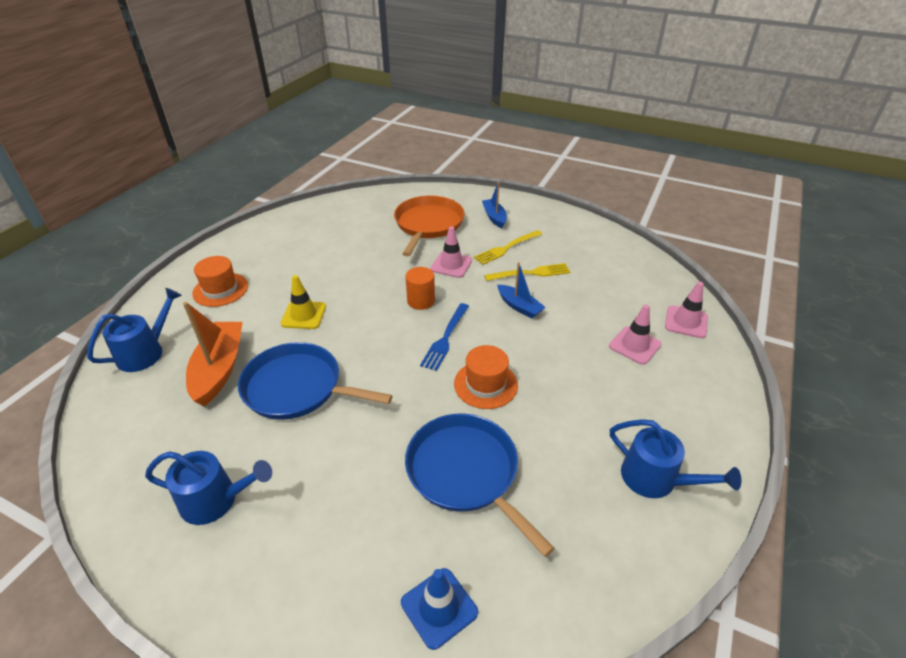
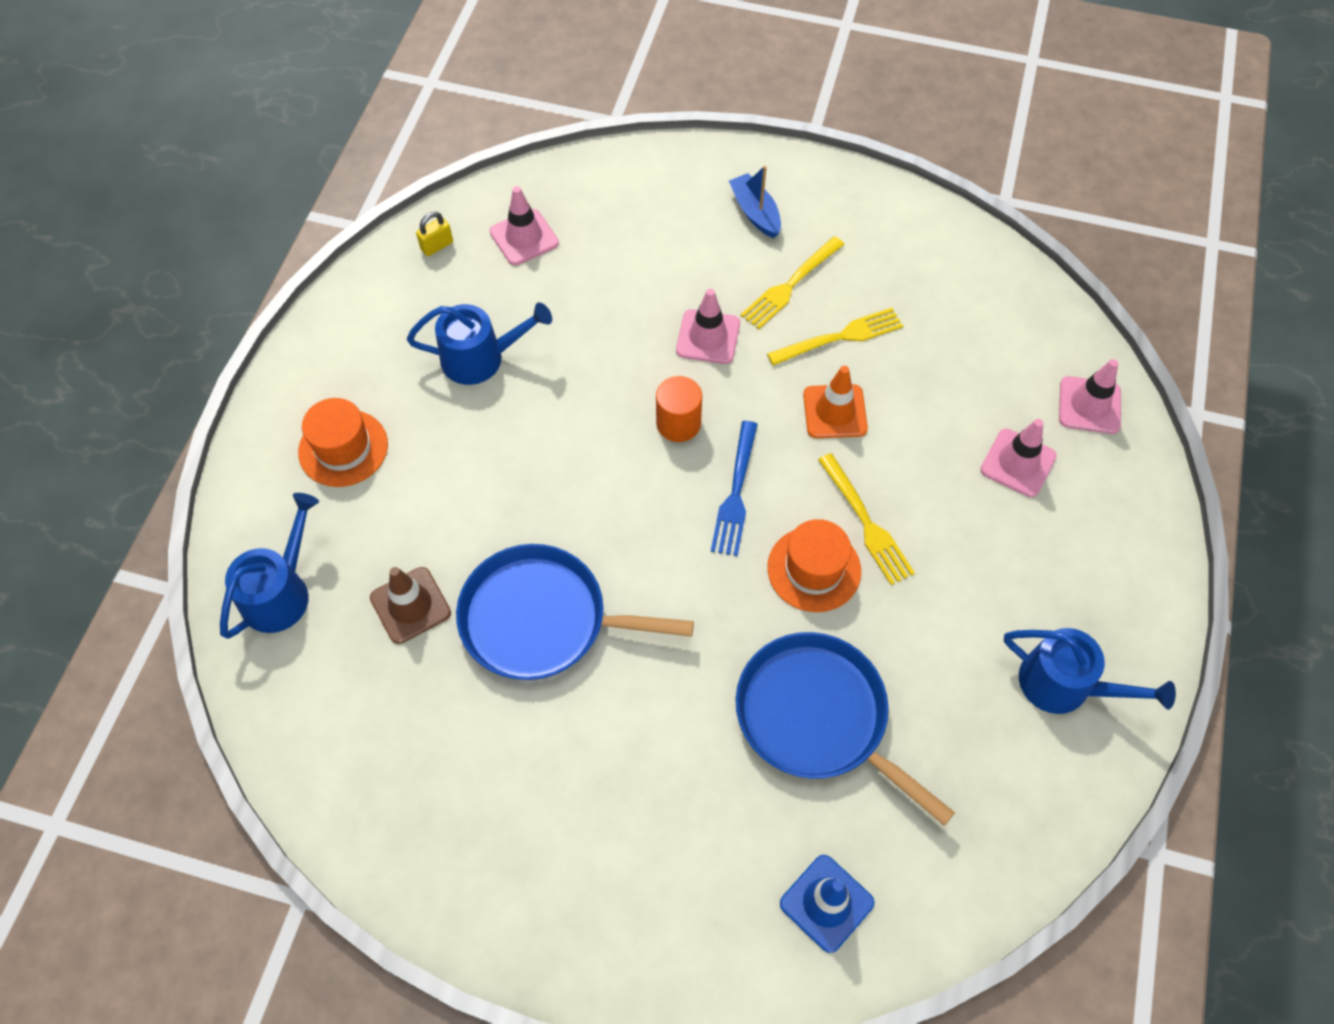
camera: 10 degrees left, 20 degrees up
blue watering can [145,451,272,525] -> blue watering can moved to [407,302,552,385]
orange boat [183,302,243,406] -> brown traffic cone [370,567,451,644]
yellow traffic cone [280,275,326,329] -> none
orange pan [394,196,465,257] -> none
blue boat [497,262,545,318] -> orange traffic cone [803,366,868,438]
none -> yellow padlock [416,212,453,256]
none -> pink traffic cone [490,186,559,265]
none -> yellow fork [818,453,915,585]

